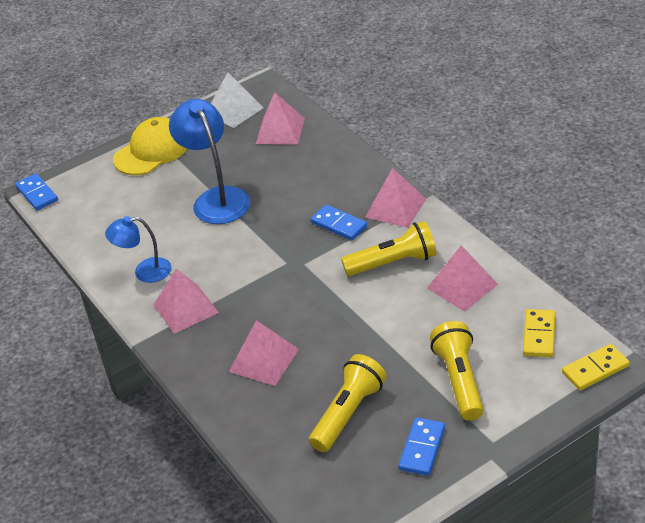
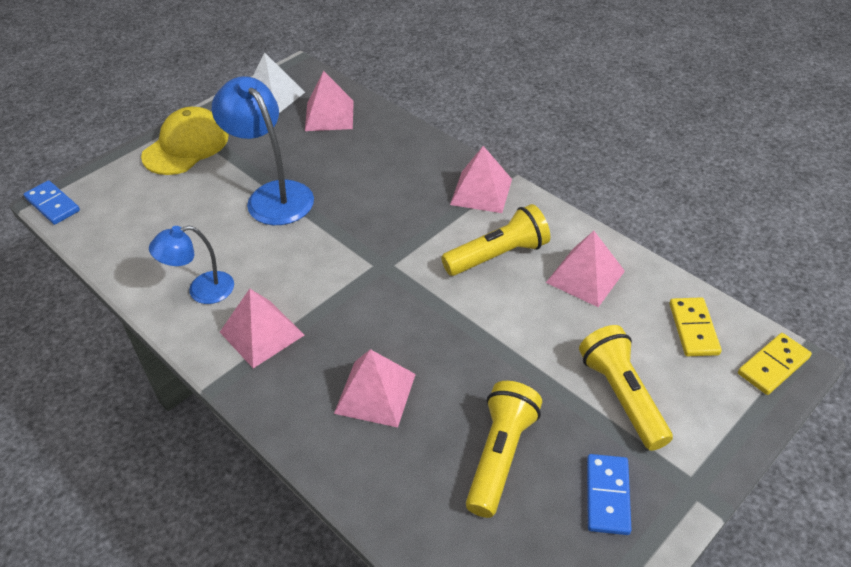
camera: 15 degrees left, 5 degrees up
blue domino [311,205,367,241] -> none

